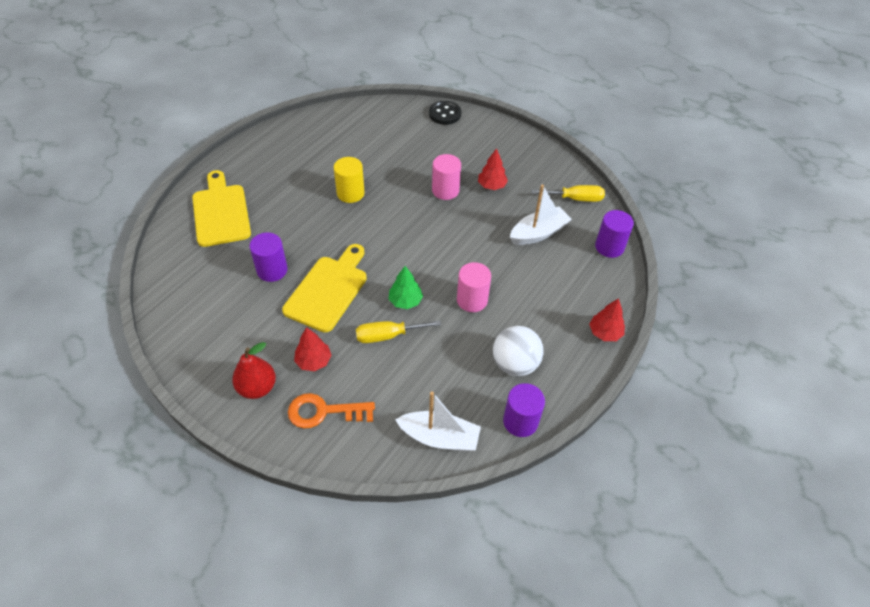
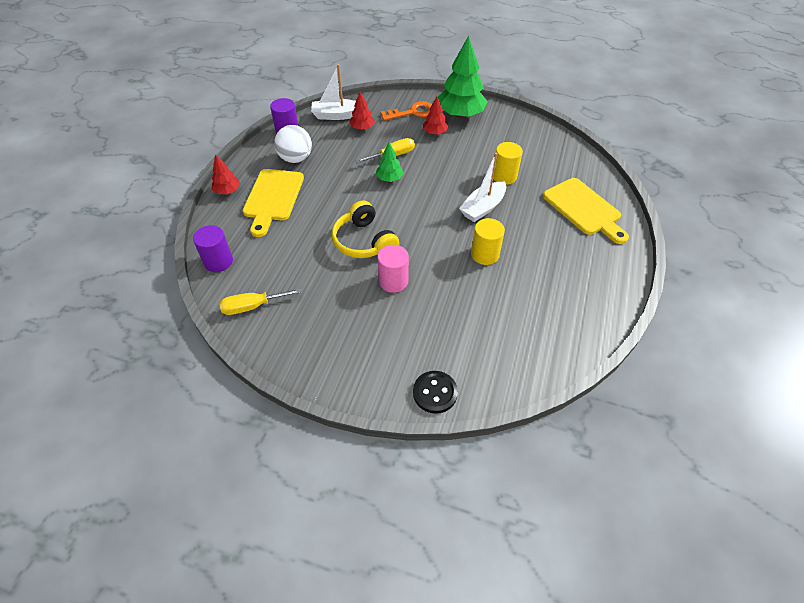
camera: 165 degrees right, 0 degrees up
red pear [232,342,276,399] -> green tree [438,36,488,118]
purple cylinder [249,232,288,282] -> yellow cylinder [493,142,523,185]
yellow cutting board [282,244,367,332] -> yellow cutting board moved to [243,169,304,237]
pink cylinder [457,262,491,312] -> none
red tree [478,148,508,190] -> red tree moved to [349,92,375,130]
white boat [510,184,572,245] -> white boat moved to [459,153,506,222]
none -> yellow headphones [332,201,399,258]

